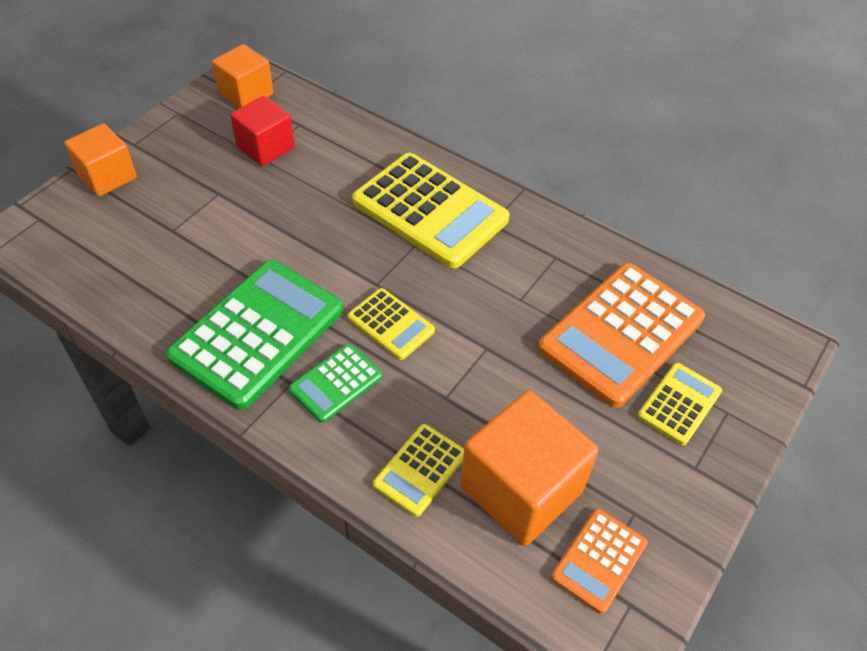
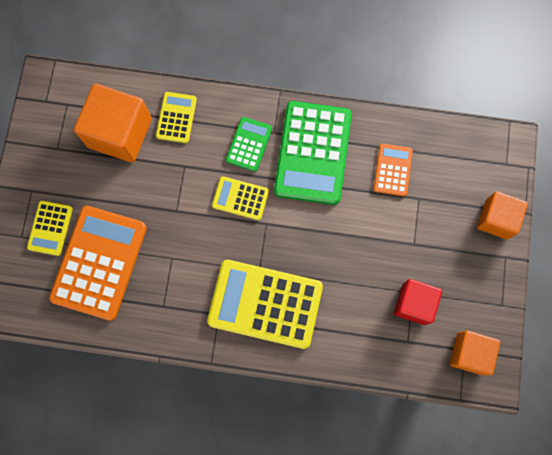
camera: 155 degrees right, 25 degrees up
orange calculator [551,509,647,614] -> orange calculator moved to [373,143,413,197]

